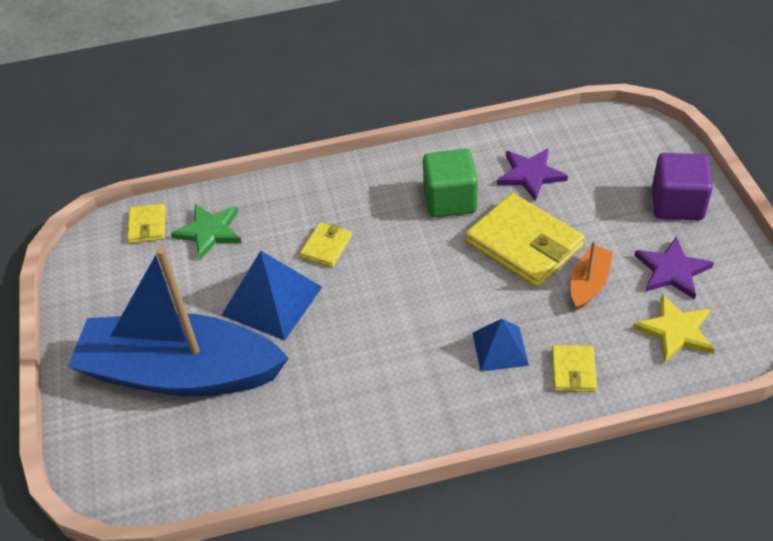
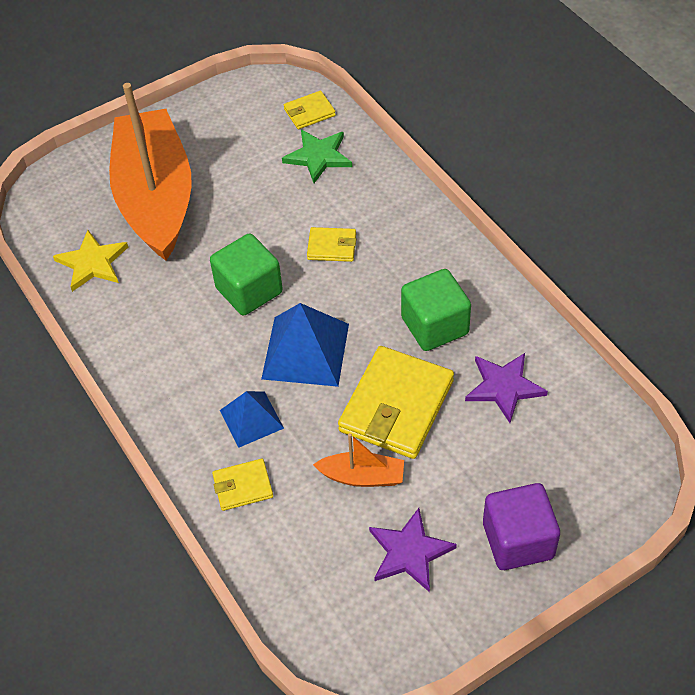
camera: 70 degrees right, 5 degrees up
blue boat [68,247,289,396] -> orange boat [109,83,192,261]
blue pyramid [221,251,322,341] -> blue pyramid moved to [261,303,349,387]
yellow star [633,295,715,364] -> yellow star moved to [53,230,128,292]
none -> green cube [210,234,283,315]

